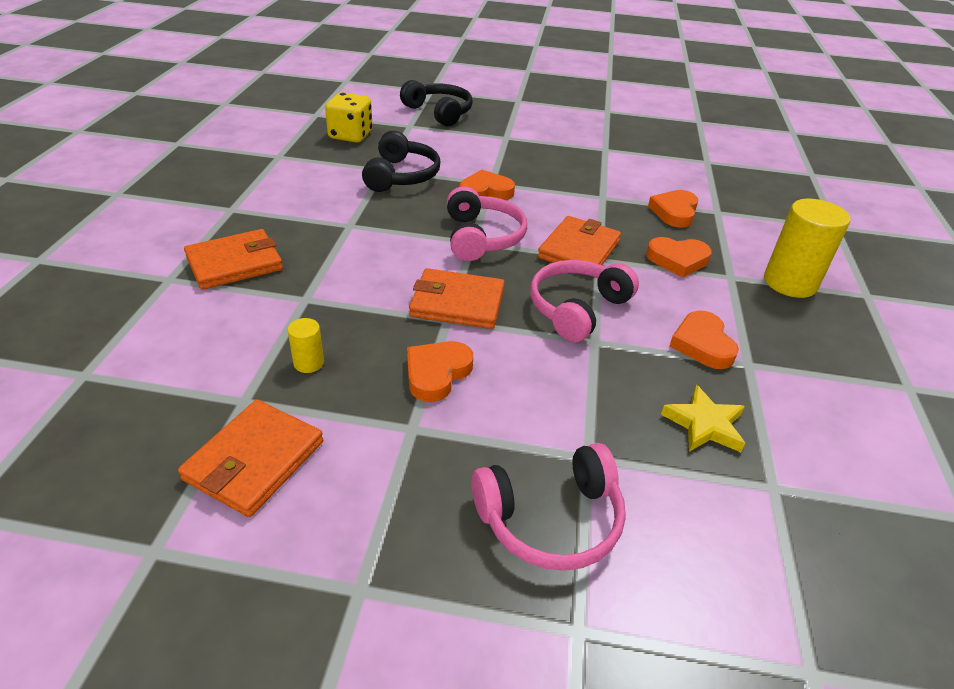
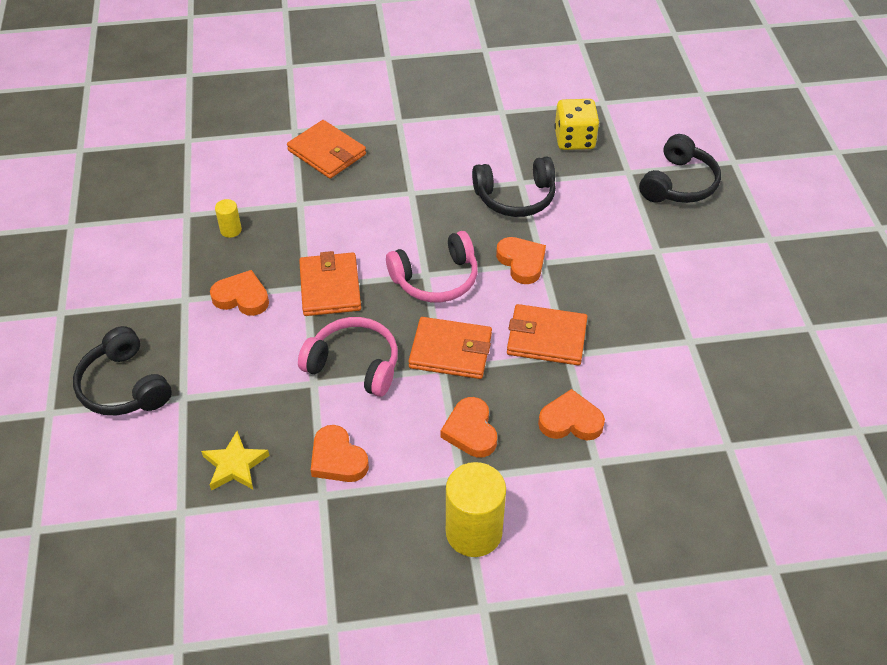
camera: 75 degrees right, 10 degrees up
orange wallet [178,400,323,517] -> orange wallet moved to [507,304,587,365]
pink headphones [472,443,626,571] -> black headphones [73,326,172,415]
orange heart [670,310,739,369] -> orange heart turned 105 degrees counterclockwise [311,425,369,482]

